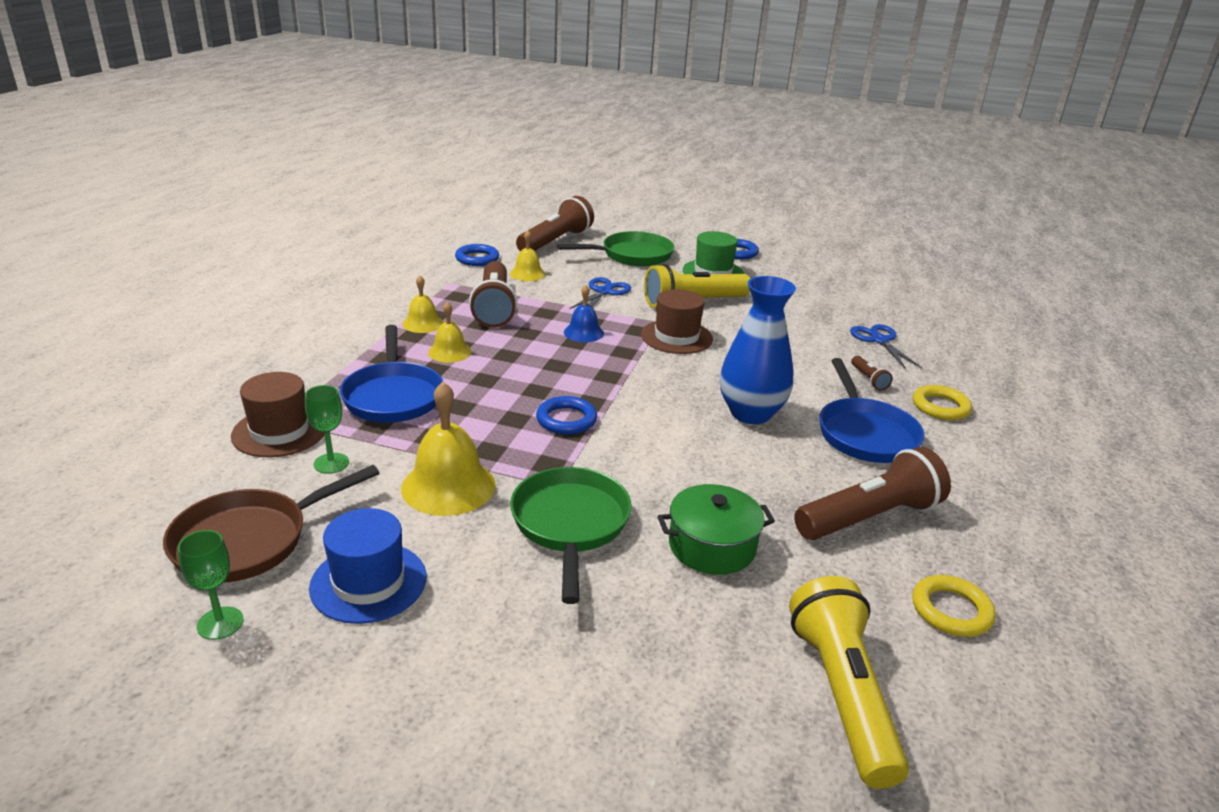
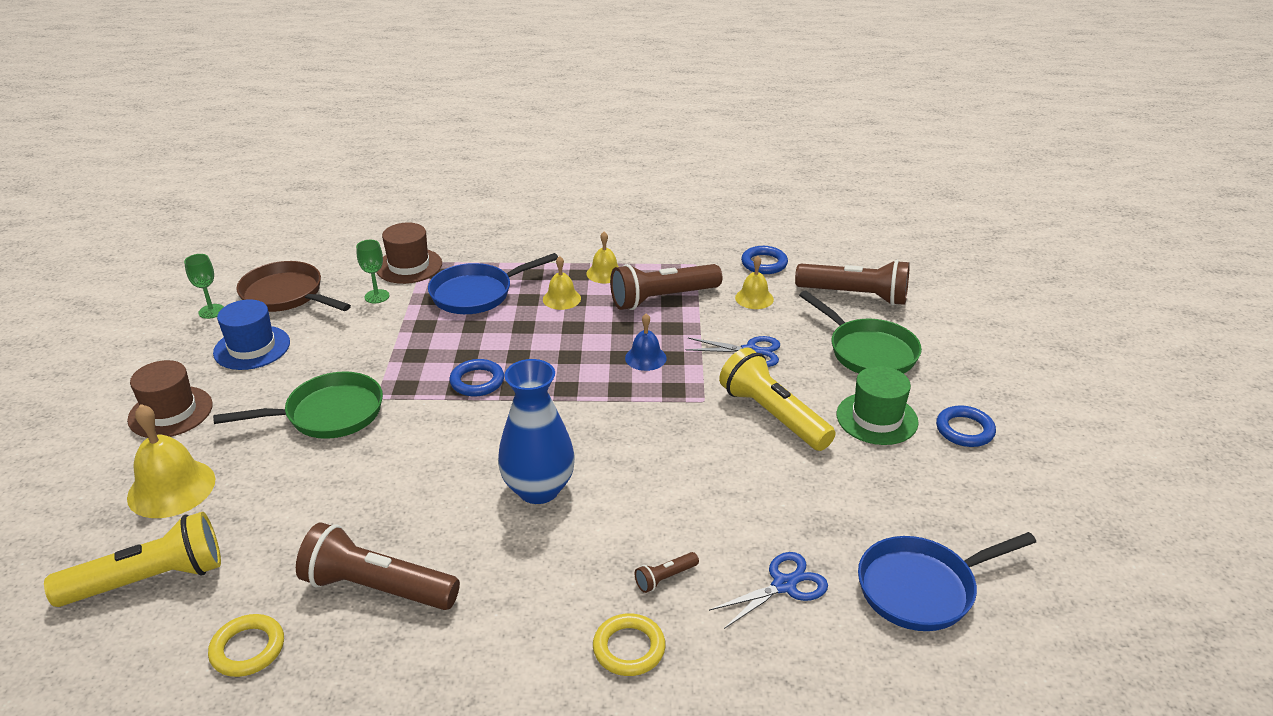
camera: 75 degrees right, 5 degrees up
yellow bell [401,382,496,516] -> yellow bell moved to [127,404,216,518]
brown hat [641,289,713,354] -> brown hat moved to [127,360,213,438]
green pot [658,484,775,575] -> none
brown flashlight [794,447,951,540] -> brown flashlight turned 150 degrees clockwise [296,523,460,610]
blue pan [819,358,925,463] -> blue pan moved to [858,532,1036,631]

